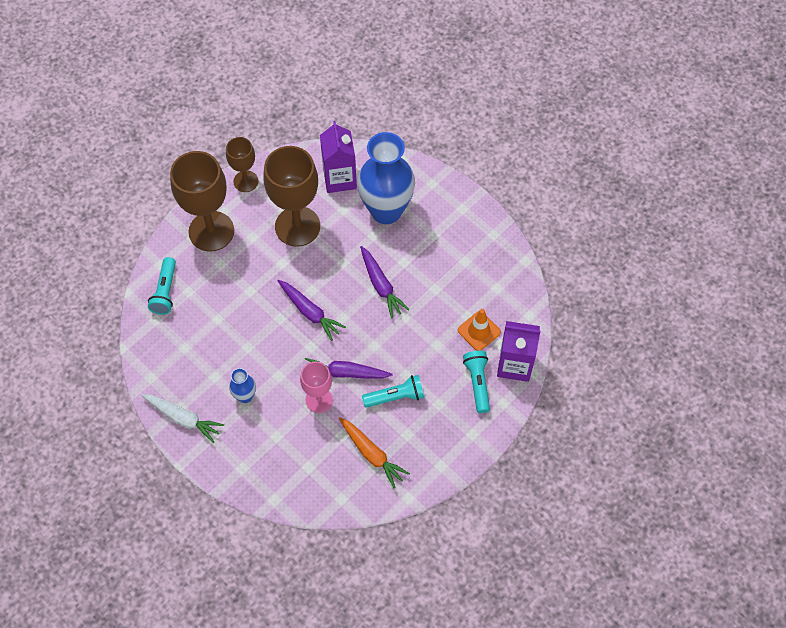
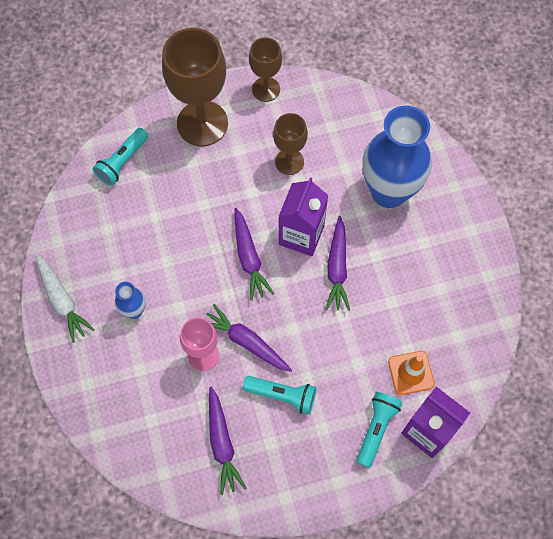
camera: 30 degrees right, 5 degrees up
brown goblet [263,146,320,247] -> brown goblet [273,113,308,175], size x0.56
purple carton [320,121,357,193] -> purple carton moved to [279,177,328,256]
orange carrot [339,418,410,488] -> purple carrot [209,387,246,495]

